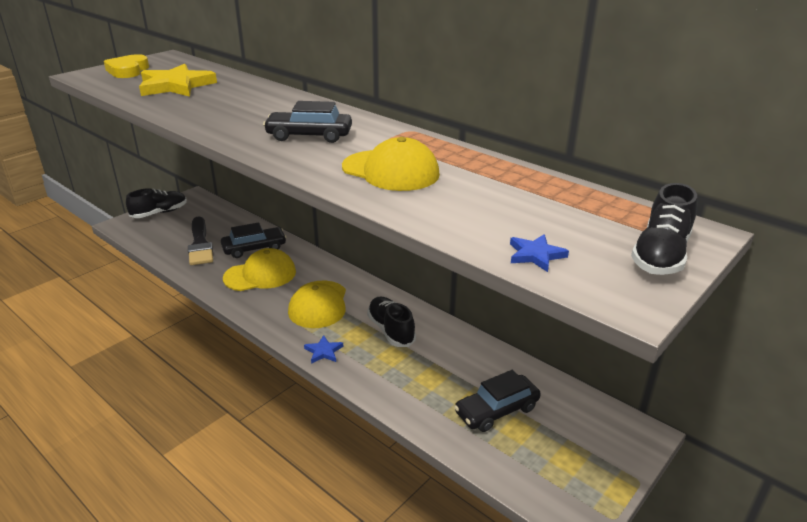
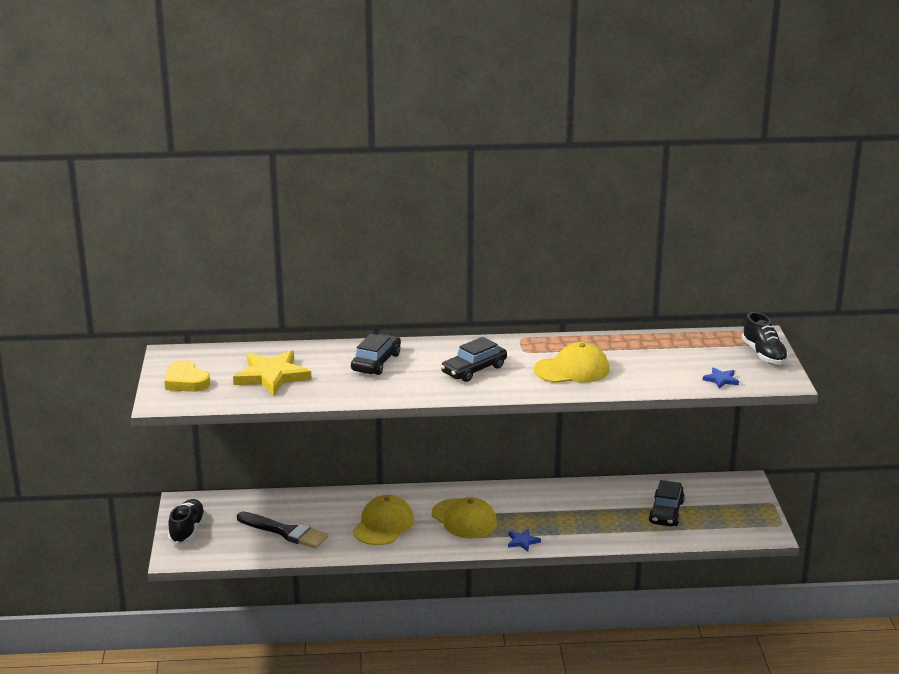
camera: 45 degrees left, 5 degrees down
black car [221,222,287,258] -> black car moved to [351,334,401,375]
black shoe [367,297,416,347] -> none

